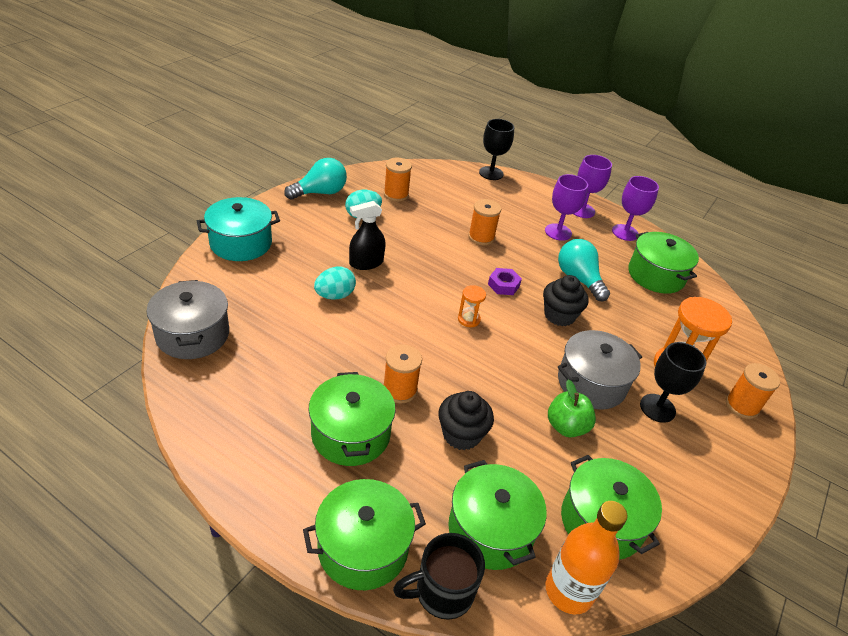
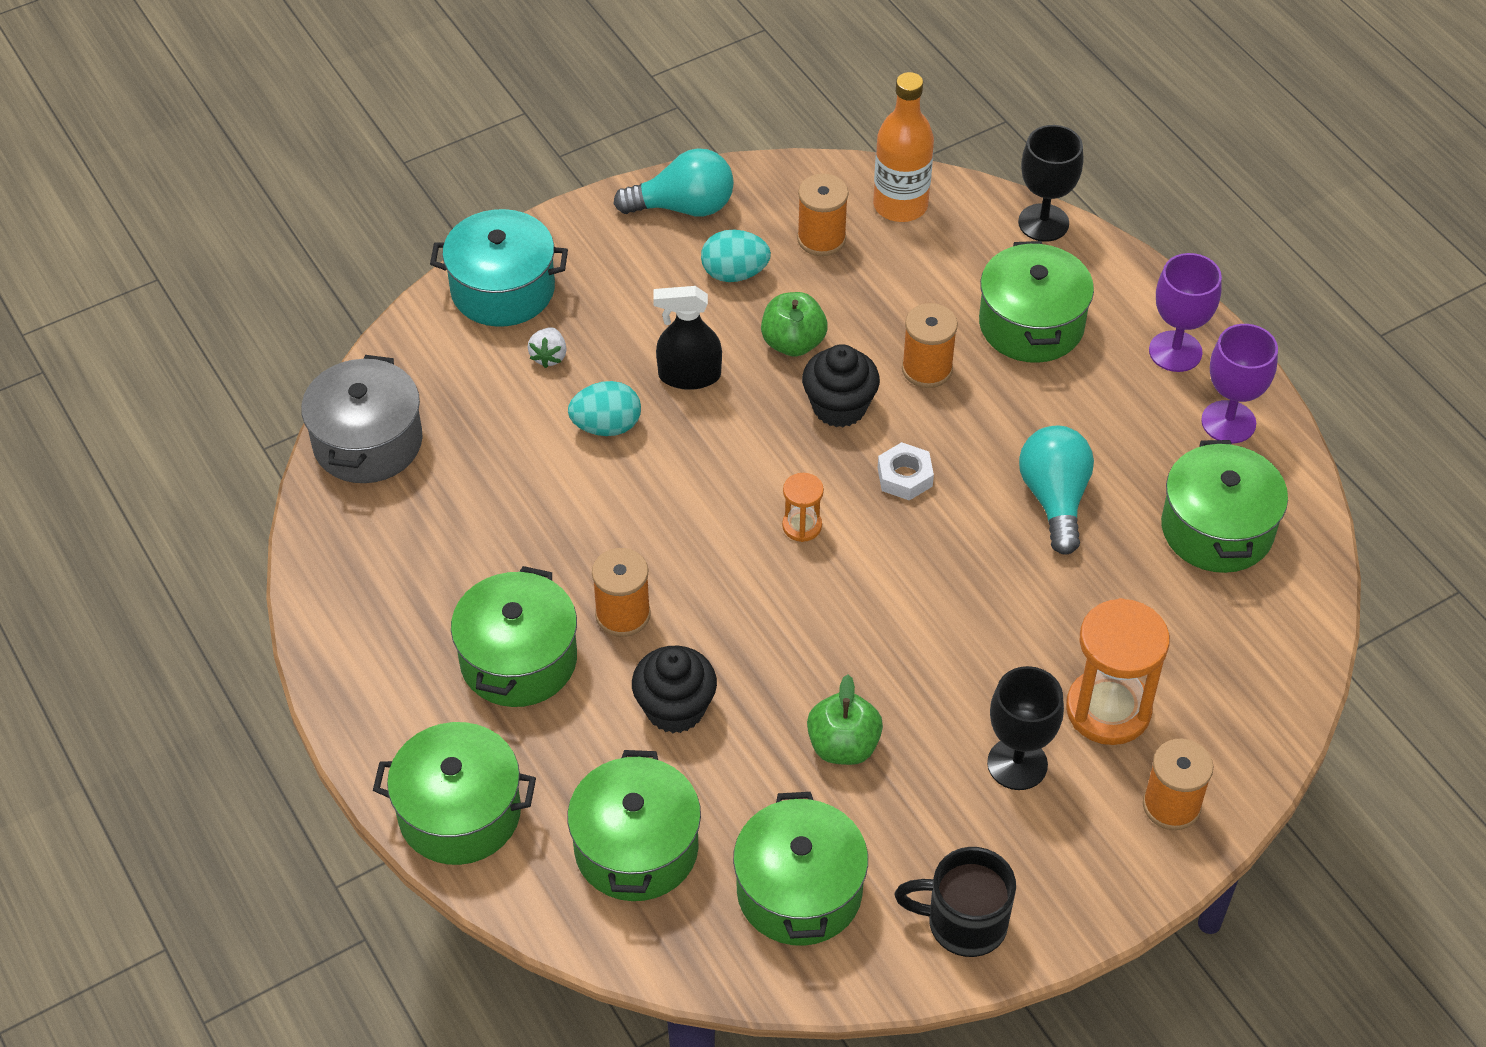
camera: 30 degrees right, 10 degrees up
black mug [393,533,485,620] -> black mug moved to [895,847,1016,957]
purple nut [488,268,522,295] -> white nut [878,442,934,501]
black cupcake [543,275,589,326] -> black cupcake moved to [802,344,880,427]
purple goblet [545,174,588,241] -> none
orange bottle [546,501,627,615] -> orange bottle moved to [873,72,934,222]
grey pot [558,330,642,410] -> none
none -> white strawberry [528,327,567,368]
none -> green apple [761,292,828,357]
none -> green pot [979,241,1094,363]

